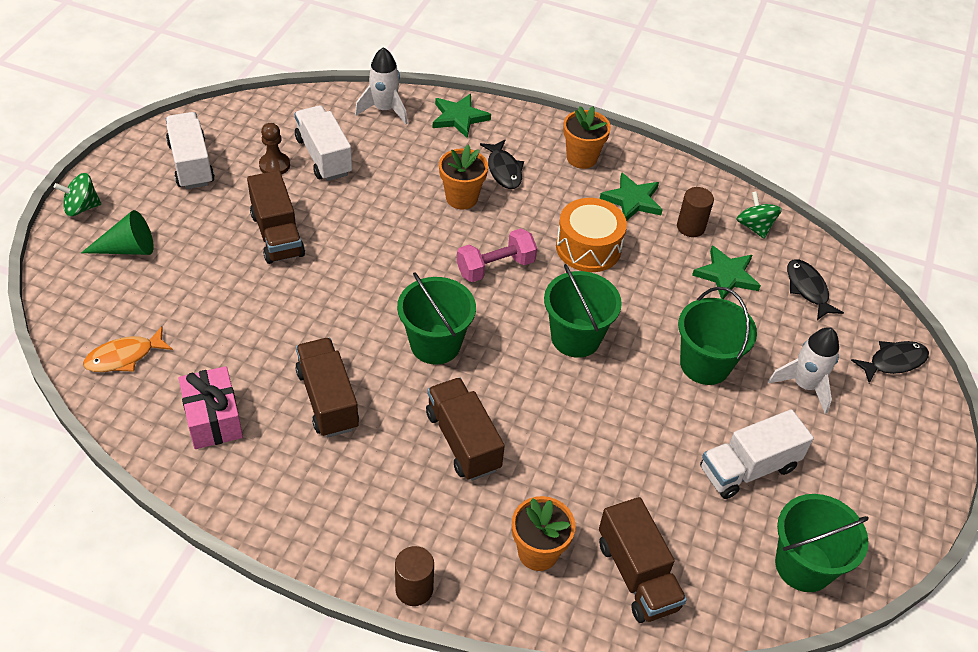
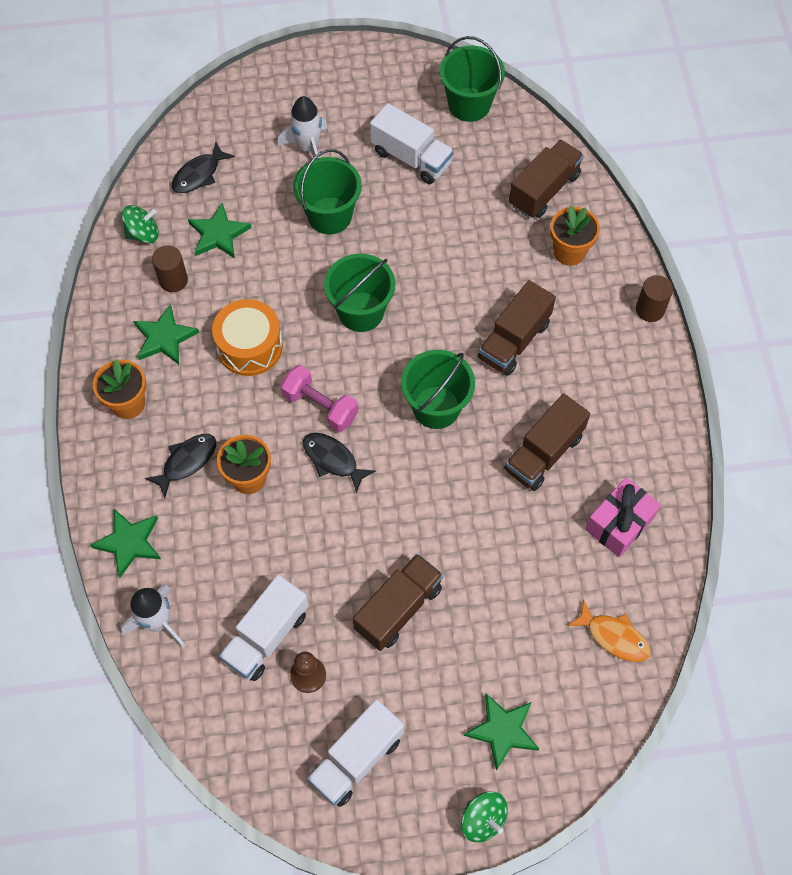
camera: 115 degrees left, 15 degrees up
green cone [81,210,154,255] -> green star [464,693,539,771]
green spinning top [736,191,782,239] -> green spinning top turned 150 degrees counterclockwise [121,205,159,243]
black fish [851,341,929,383] -> black fish moved to [303,433,375,493]

